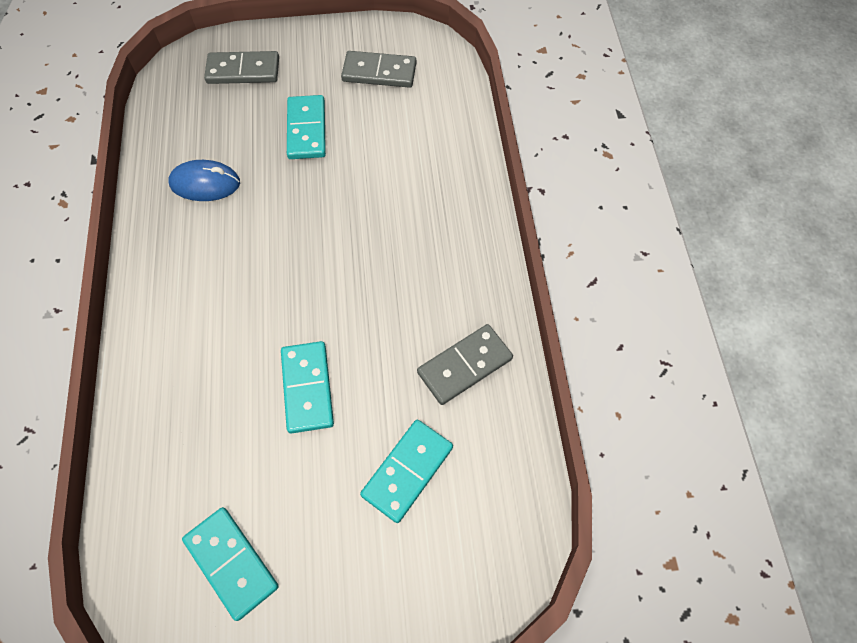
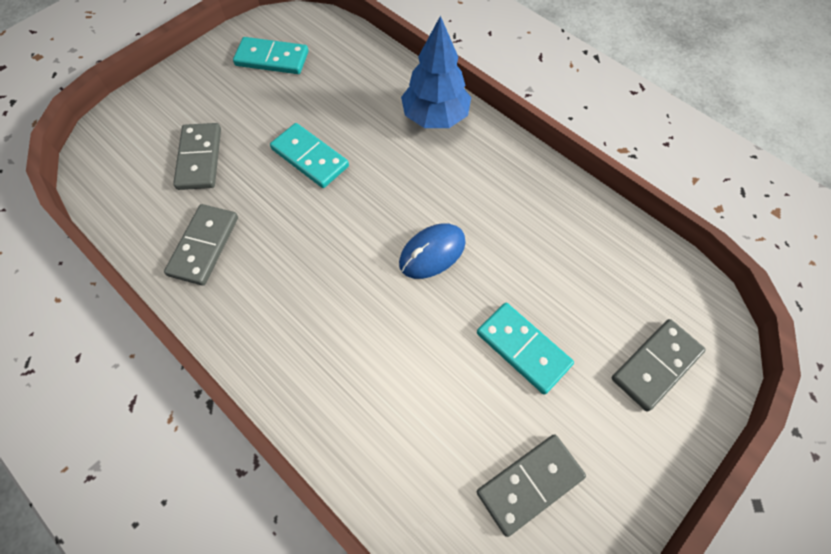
camera: 140 degrees right, 0 degrees up
blue mouse [168,160,240,201] -> blue mouse moved to [399,223,466,279]
turquoise domino [360,420,453,523] -> grey domino [173,123,221,190]
none -> blue tree [401,16,471,128]

